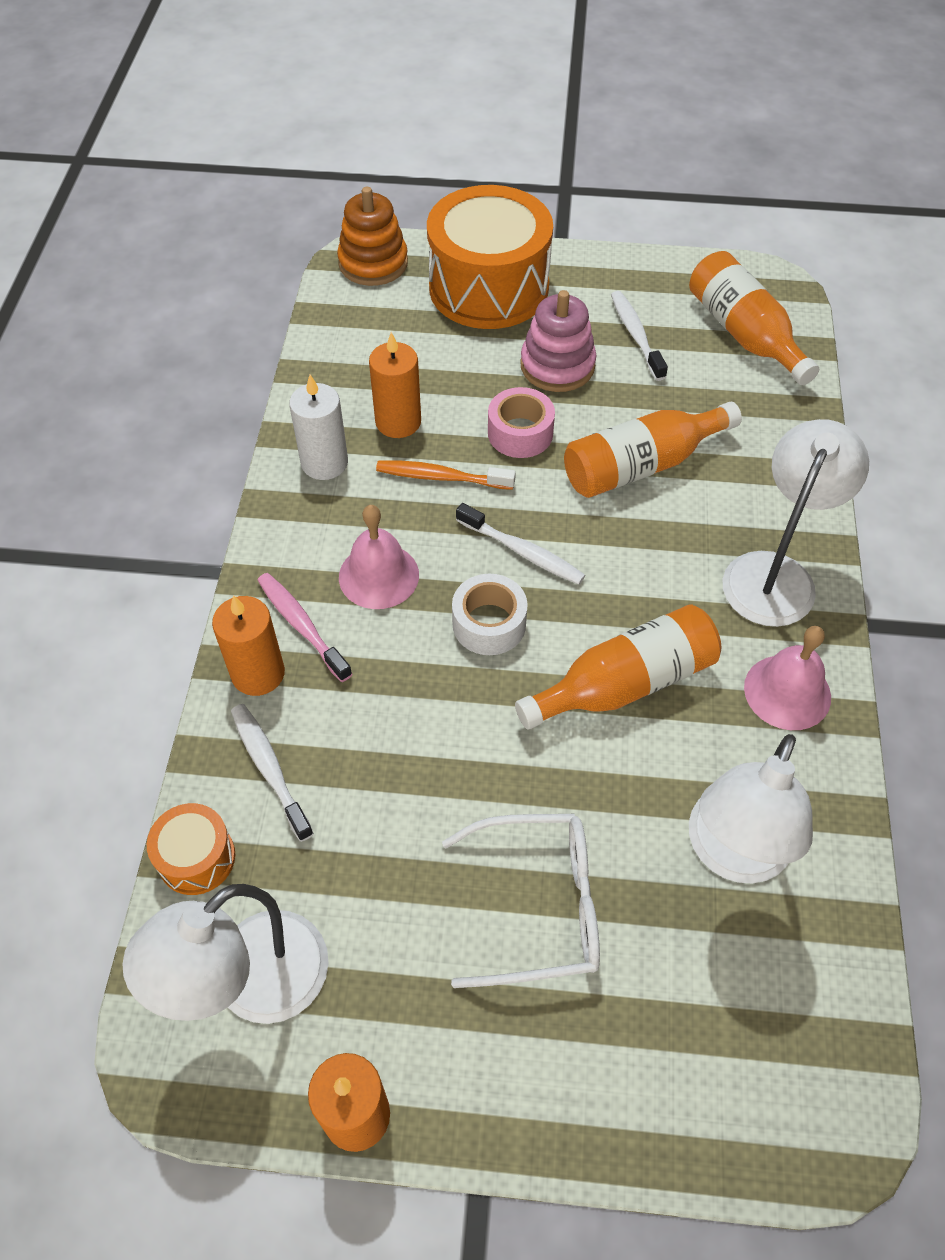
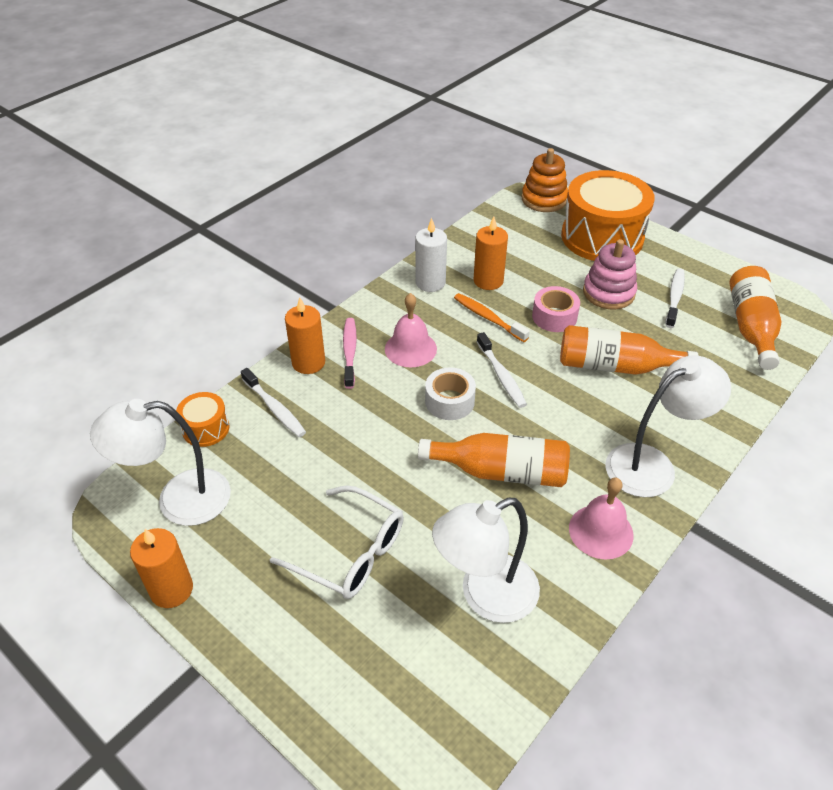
camera: 35 degrees right, 10 degrees down
white toothbrush [231,704,314,842] -> white toothbrush turned 135 degrees clockwise [241,368,306,437]

